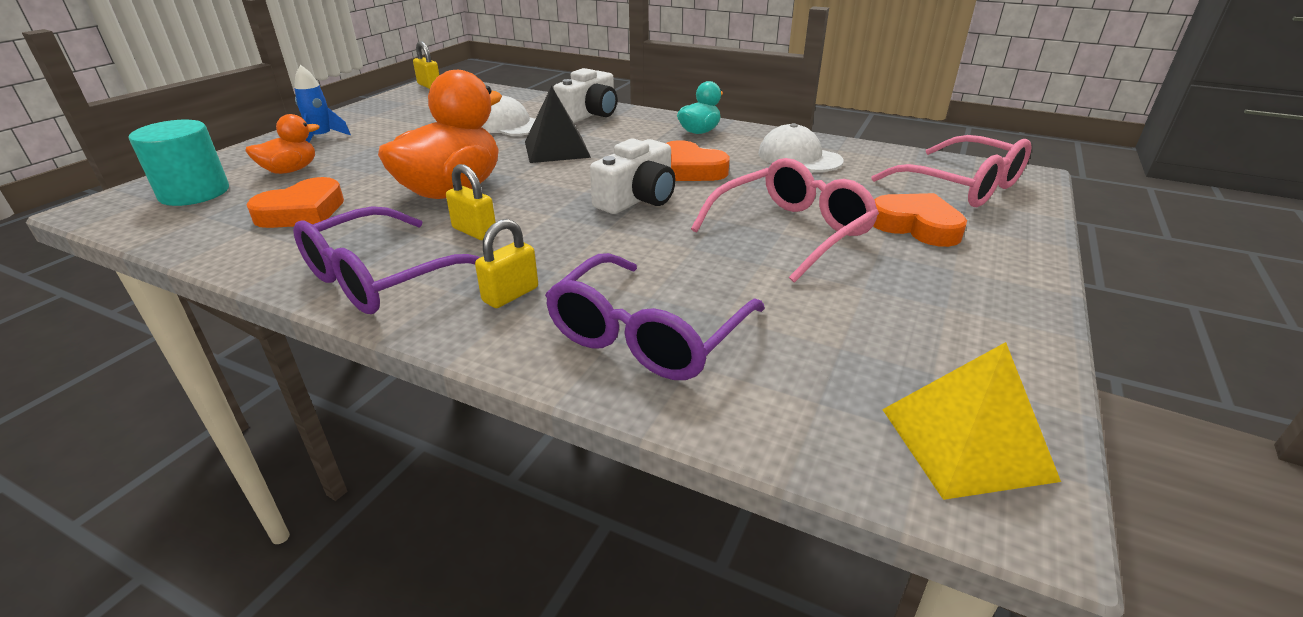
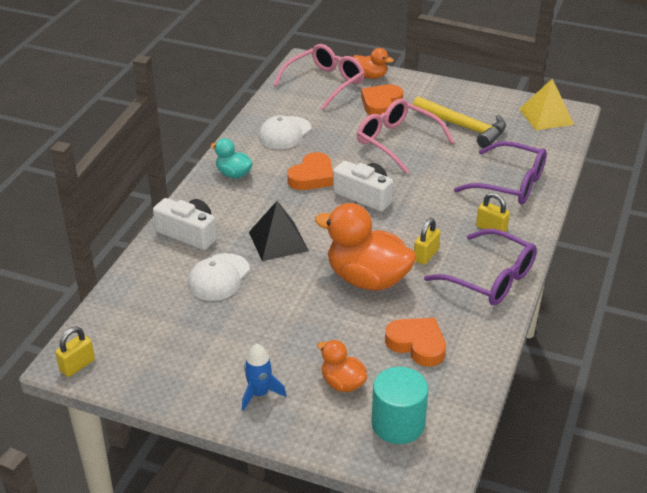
camera: 95 degrees left, 5 degrees up
none -> orange duck [353,48,394,79]
none -> yellow hammer [413,96,506,148]

